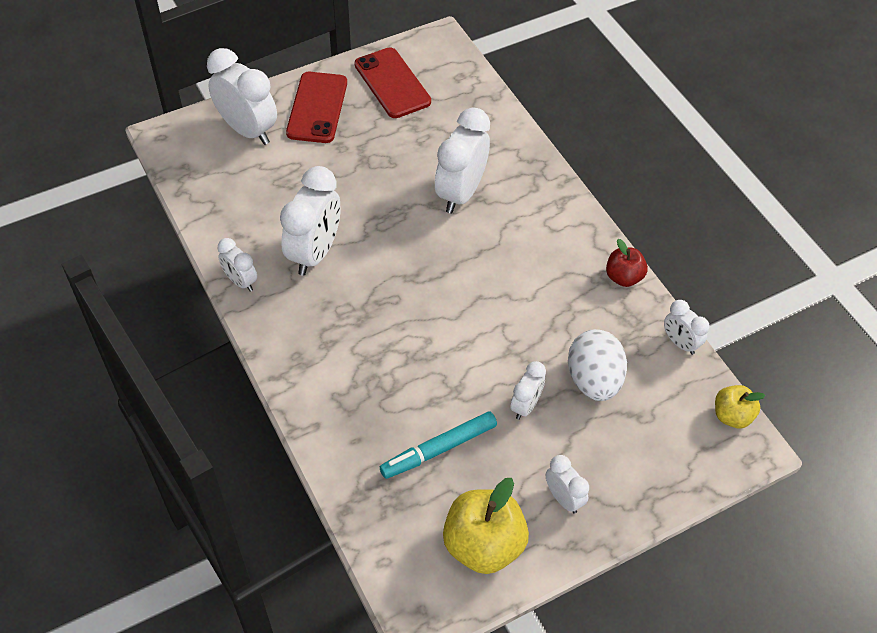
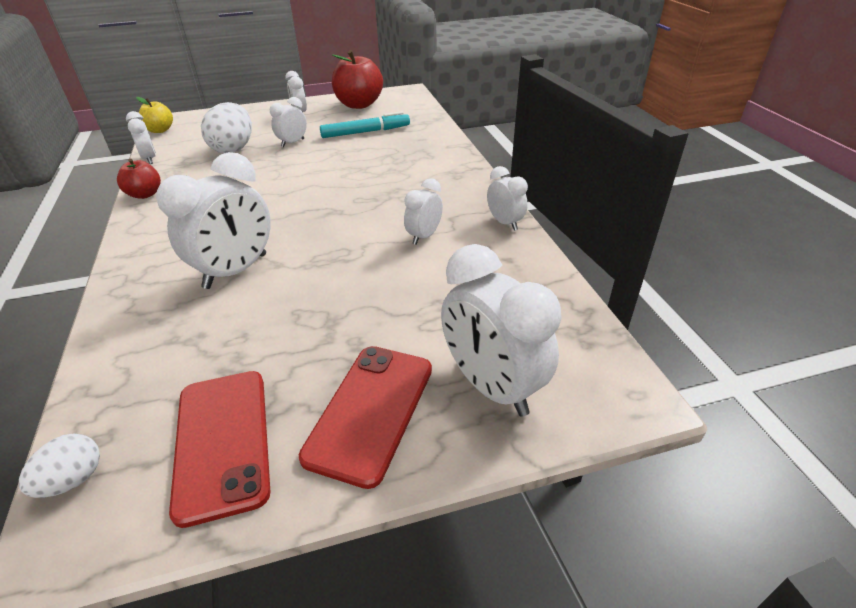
camera: 165 degrees left, 15 degrees down
white clock [280,166,341,276] -> white clock [404,178,443,245], size x0.54
yellow apple [443,478,529,574] -> red apple [332,50,383,109]
none -> white egg [19,433,100,498]

